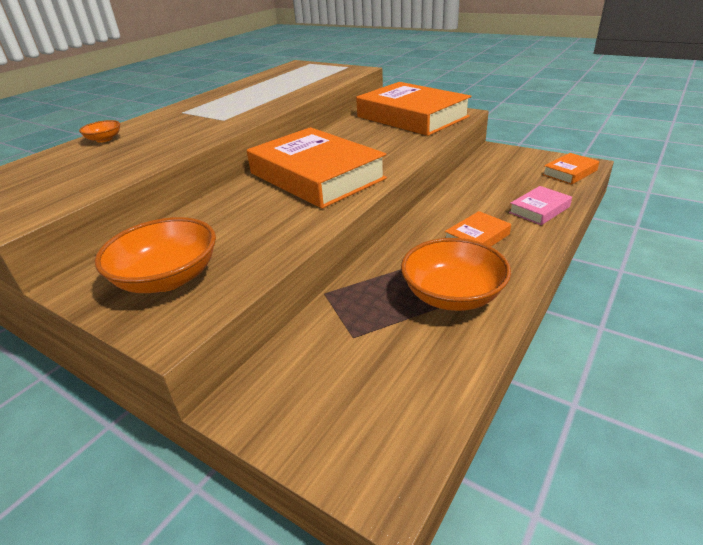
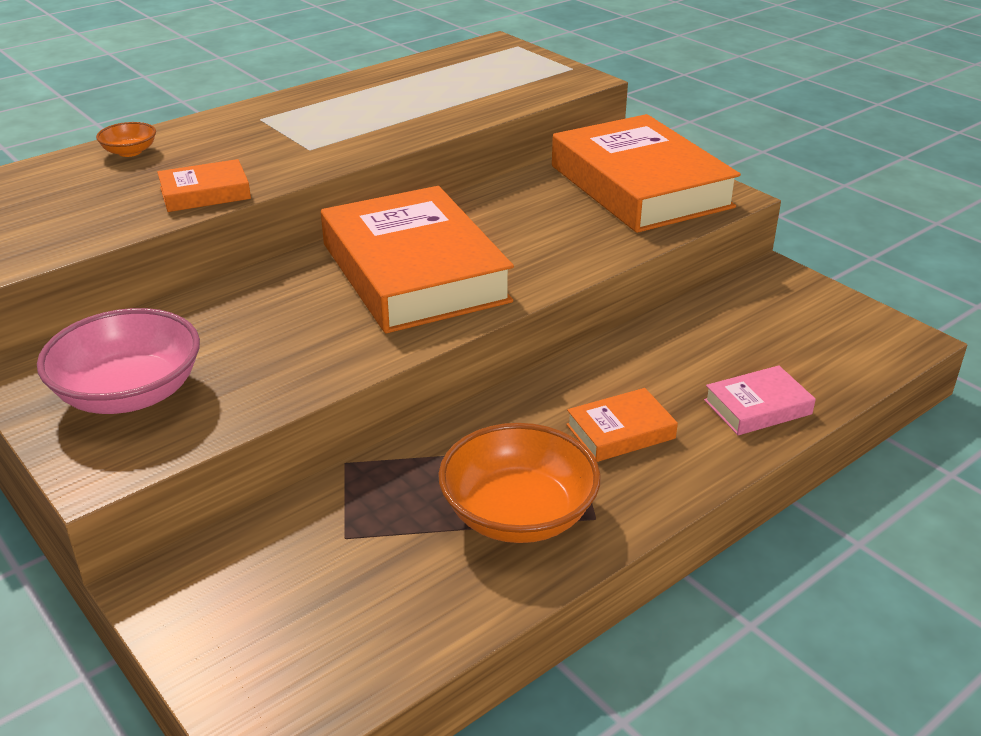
camera: 15 degrees right, 0 degrees up
orange bowl [95,217,216,293] -> pink bowl [37,308,200,414]
orange book [543,153,599,185] -> orange book moved to [157,159,251,212]

